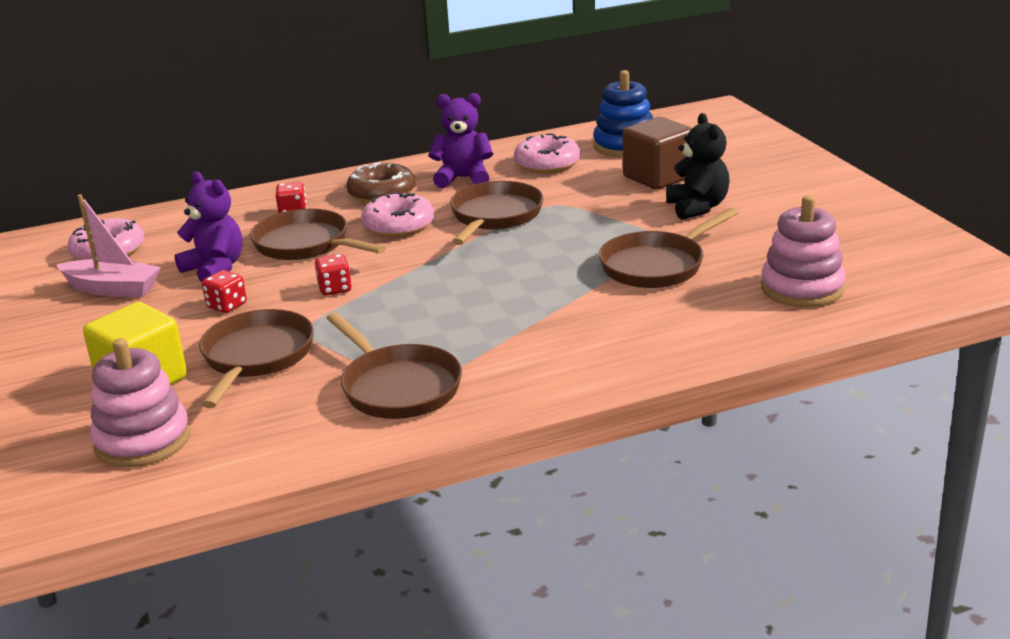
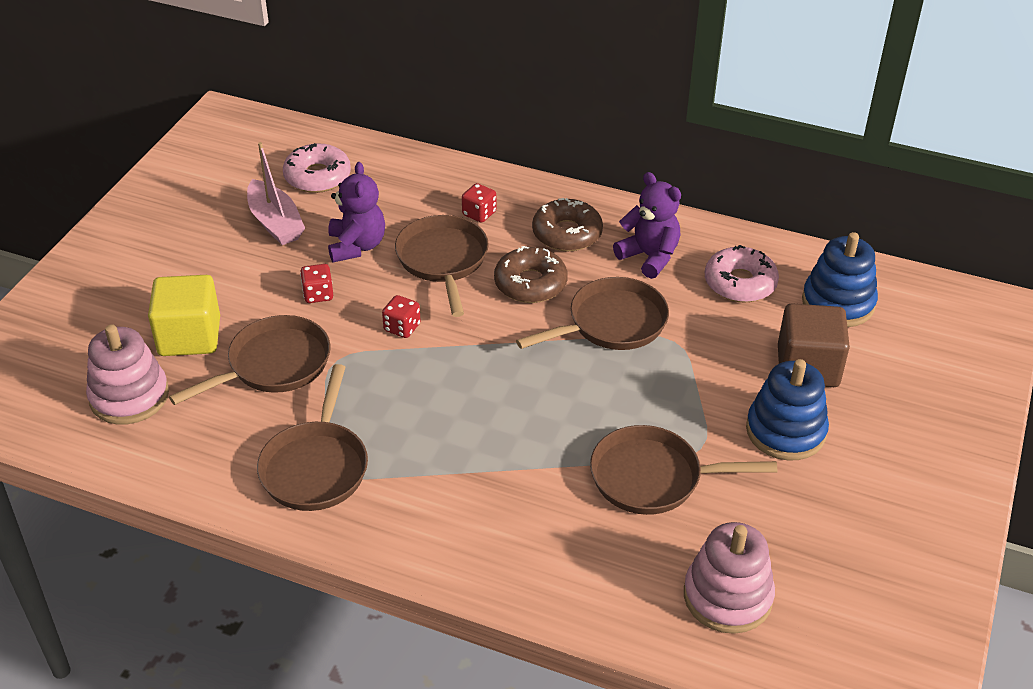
camera: 40 degrees right, 15 degrees up
pink donut [361,192,434,237] -> brown donut [494,246,568,303]
black teddy bear [666,113,730,220] -> blue stacking toy [746,359,829,460]

